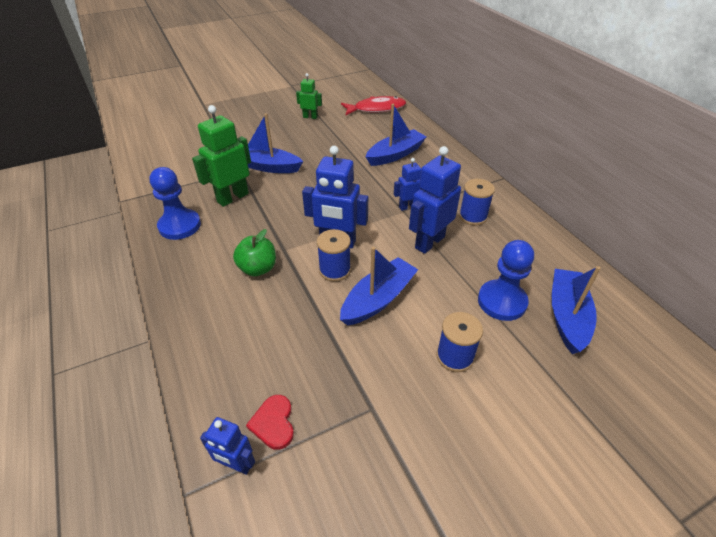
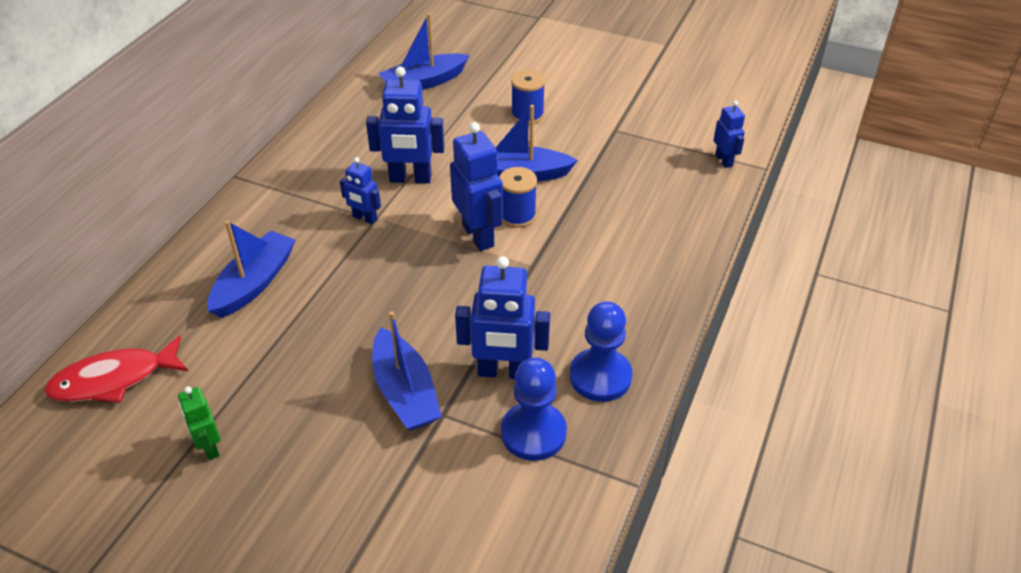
camera: 130 degrees left, 0 degrees up
green robot [192,105,251,207] -> blue robot [455,256,550,379]
green apple [233,229,276,276] -> none
red heart [246,395,294,450] -> none
red fish [341,96,406,115] -> red fish turned 60 degrees counterclockwise [44,336,188,403]
blue boat [366,104,426,166] -> blue boat turned 105 degrees clockwise [208,220,296,318]
blue spool [459,179,495,225] -> none
blue pawn [478,240,534,321] -> blue pawn moved to [501,357,567,461]

